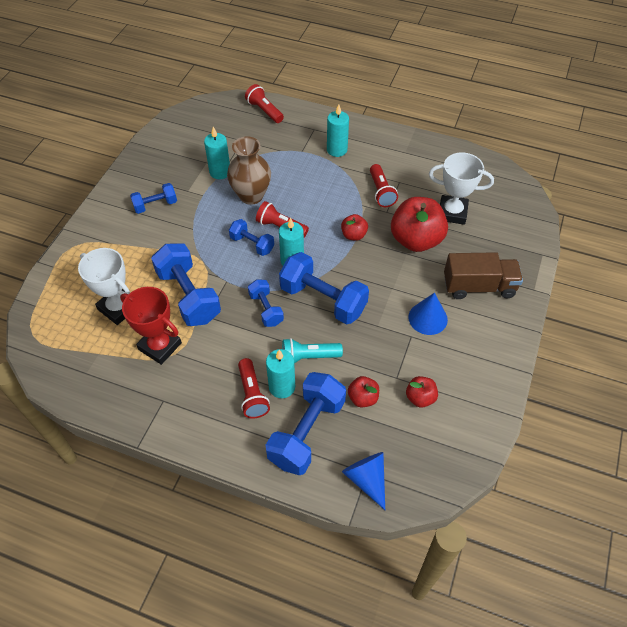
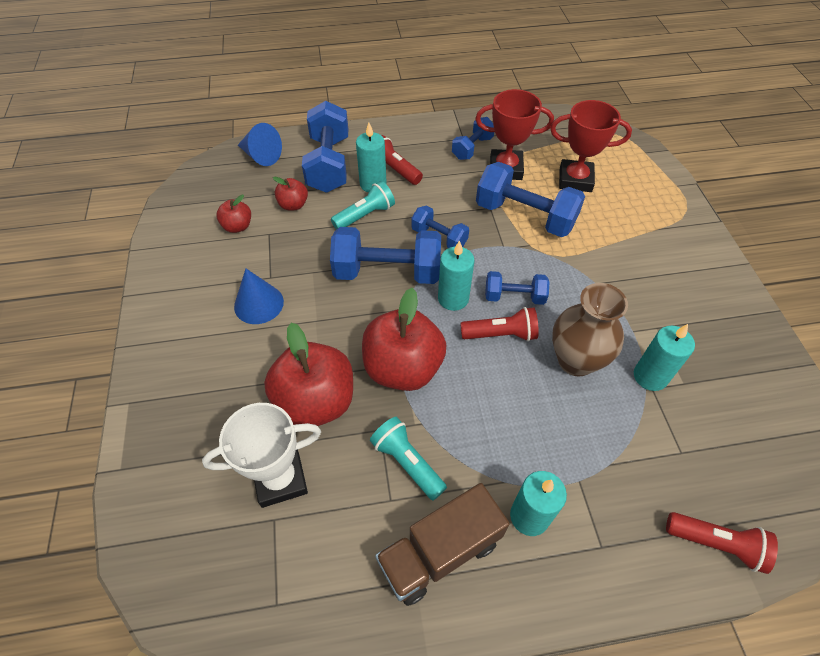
camera: 150 degrees right, 0 degrees up
white trophy [78,248,130,325] -> red trophy [550,100,632,192]
blue dumbbell [130,183,177,214] -> blue dumbbell moved to [452,117,494,160]
red apple [341,214,368,241] -> red apple [362,288,446,391], size x2.05
red flashlight [370,164,398,207] -> turquoise flashlight [370,417,447,501]
brown truck [444,252,523,299] -> brown truck moved to [375,483,510,606]

